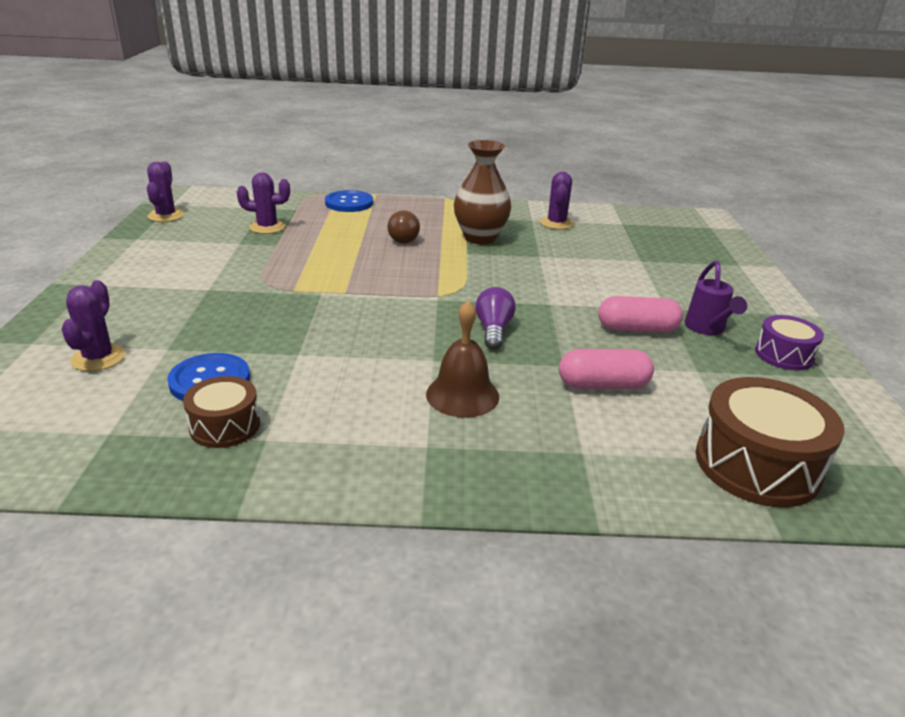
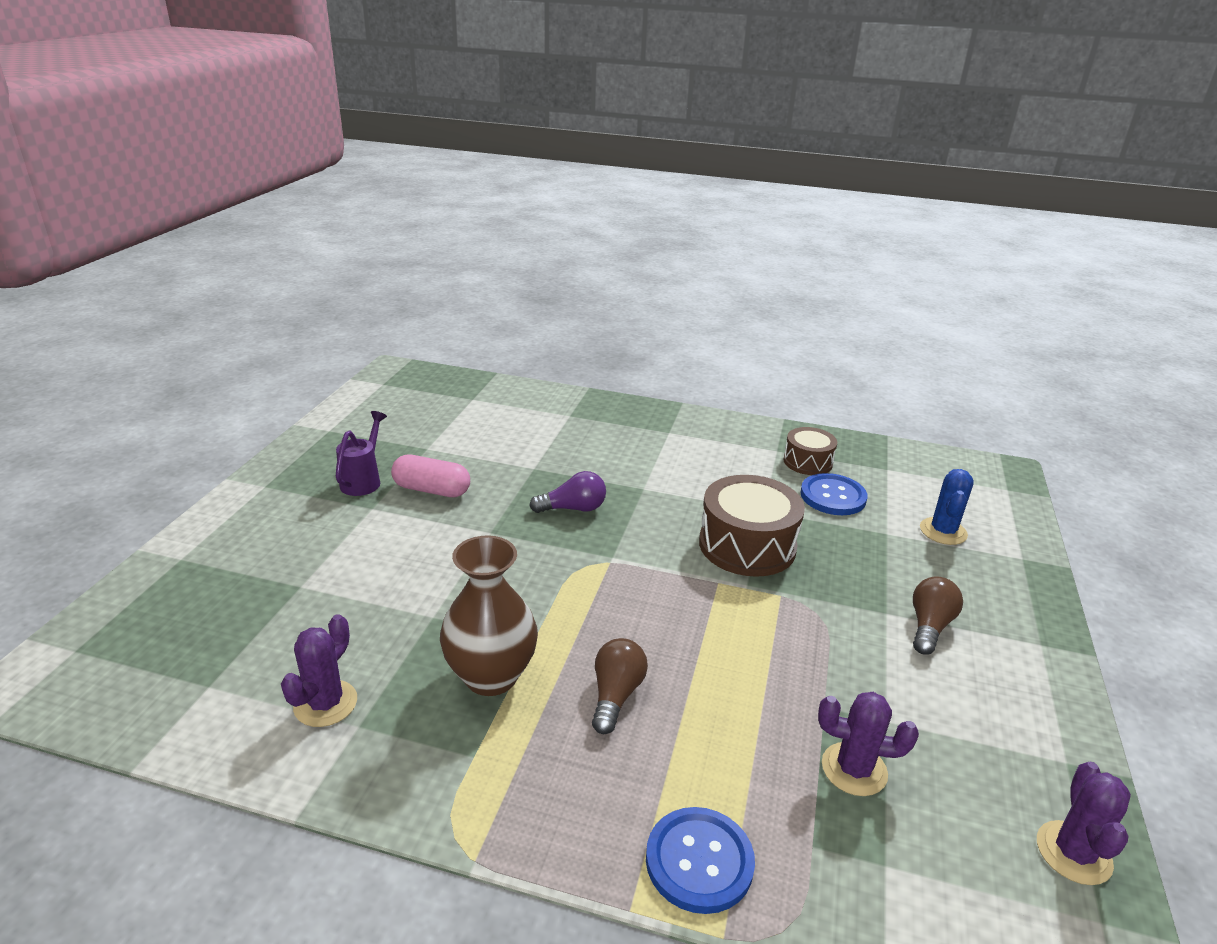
camera: 165 degrees left, 0 degrees up
purple cactus [62,280,126,371] -> blue cactus [920,469,974,545]
brown bell [426,300,499,418] -> none
purple light bulb [475,287,516,350] -> purple light bulb turned 120 degrees counterclockwise [529,471,606,513]
pink capsule [559,349,654,389] -> none
brown drum [696,377,845,507] -> brown drum moved to [699,475,805,577]
purple drum [755,315,824,370] -> none
none -> brown light bulb [913,576,963,655]

